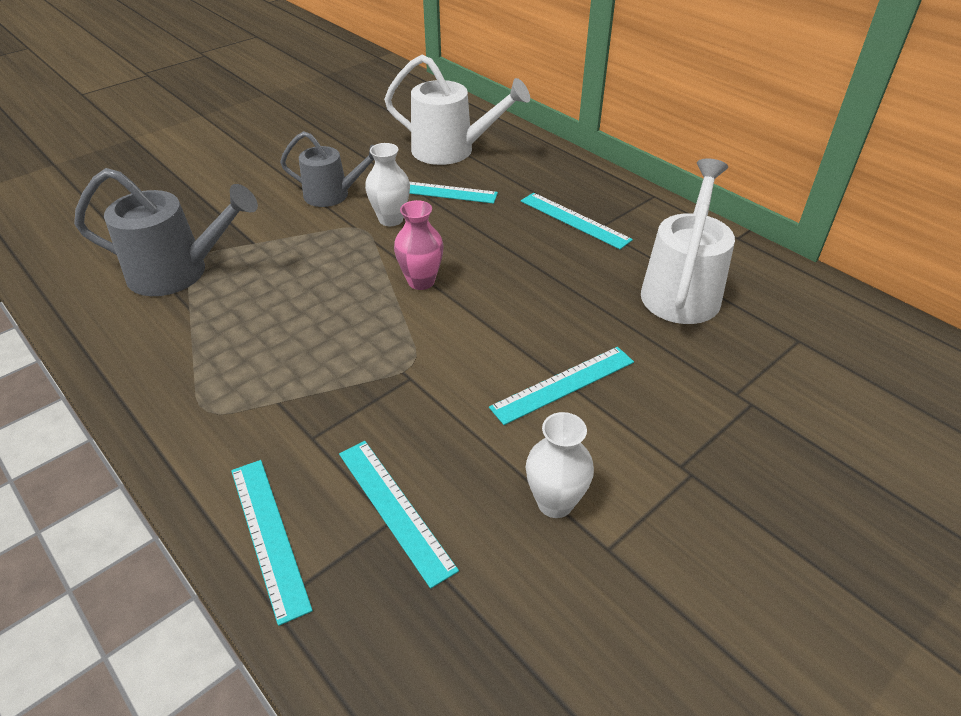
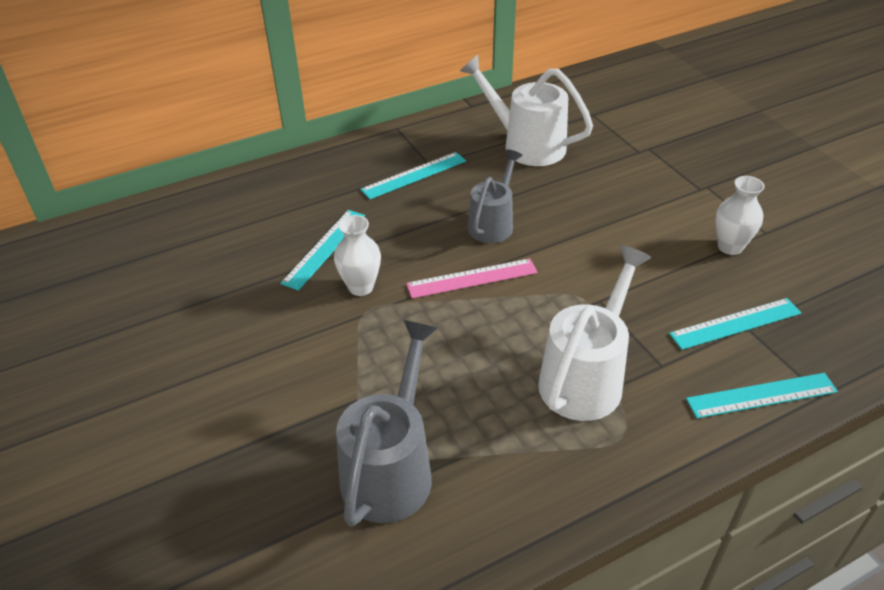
camera: 75 degrees left, 0 degrees up
grey watering can [280,131,374,207] -> grey watering can moved to [468,150,523,243]
white watering can [384,55,530,165] -> white watering can moved to [538,245,651,421]
pink vase [394,200,444,290] -> pink ruler [406,258,538,298]
turquoise ruler [489,347,634,425] -> none

